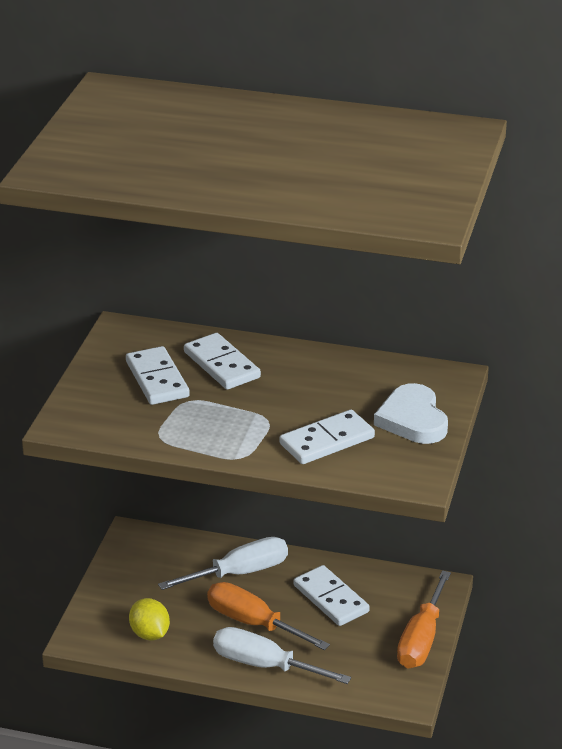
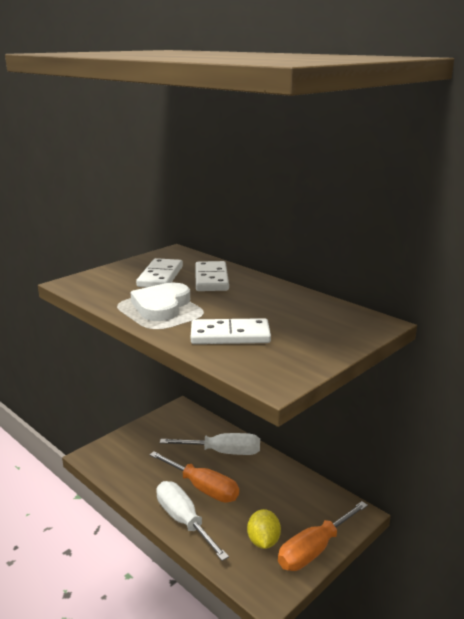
camera: 30 degrees right, 10 degrees down
yellow lemon [129,598,170,640] -> yellow lemon moved to [247,509,281,549]
orange screwdriver [207,582,330,650] -> orange screwdriver turned 150 degrees clockwise [150,451,239,503]
white domino [294,565,370,626] -> none
white heart [374,383,448,444] -> white heart moved to [130,283,190,321]

